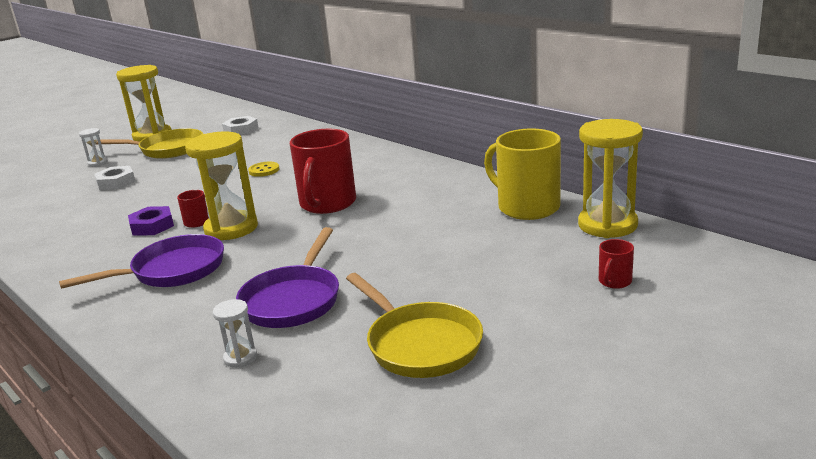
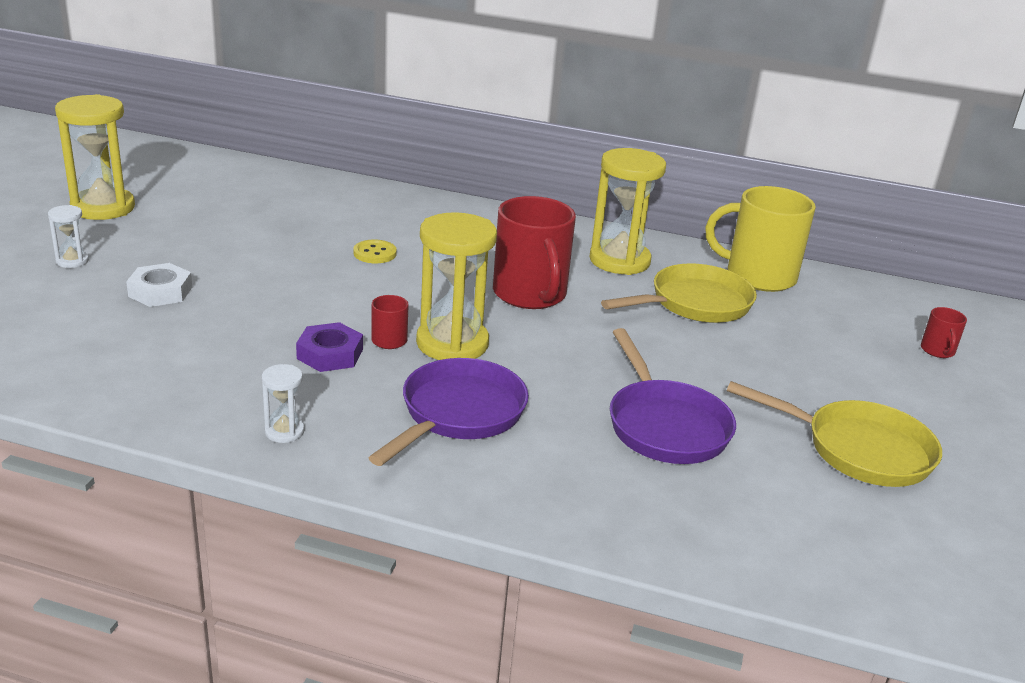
camera: 35 degrees left, 5 degrees up
yellow pan [96,129,203,159] -> yellow pan moved to [601,263,757,323]
white hourglass [213,299,257,368] -> white hourglass moved to [262,364,304,443]
white nut [222,116,259,135] -> none
yellow hourglass [578,119,643,238] -> yellow hourglass moved to [589,148,666,275]

